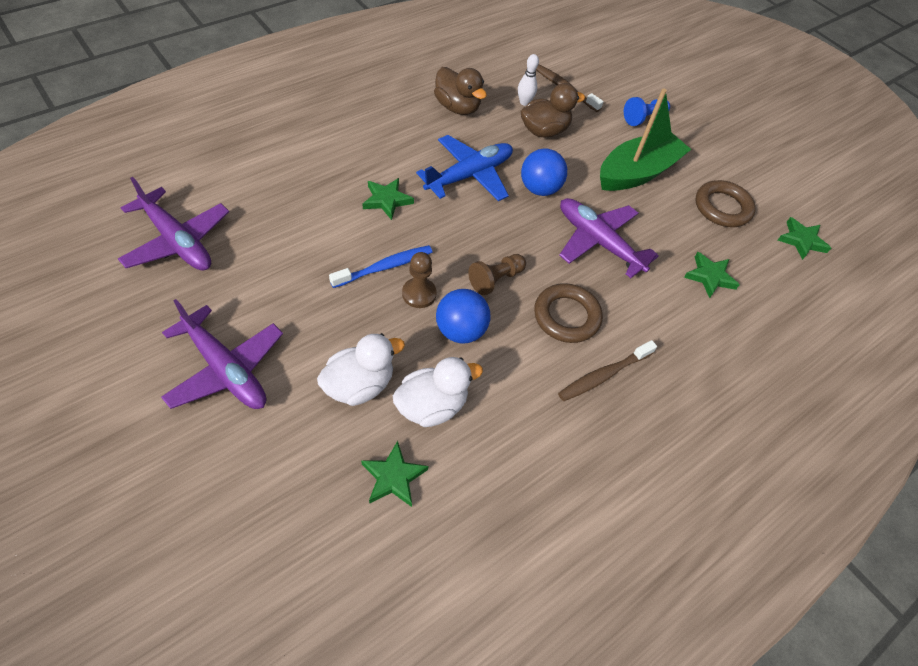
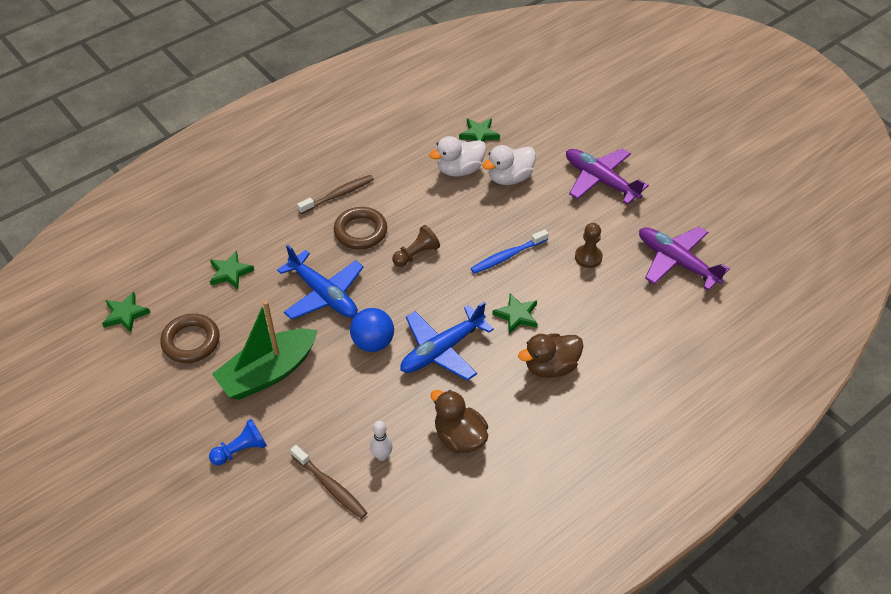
camera: 175 degrees left, 5 degrees down
brown pawn [402,252,437,308] -> brown pawn moved to [575,223,603,268]
blue ball [436,289,490,343] -> none
brown duck [521,83,585,137] -> brown duck moved to [518,333,583,378]
purple plane [559,198,658,278] -> blue plane [277,244,364,320]

